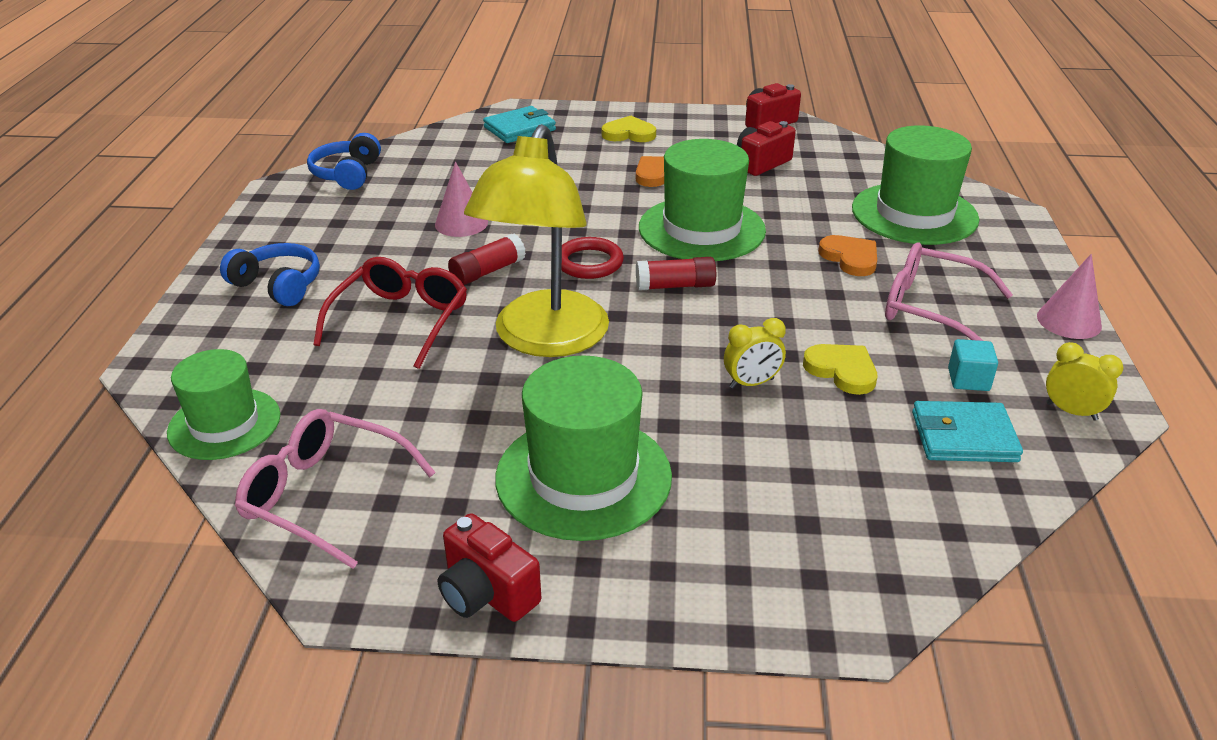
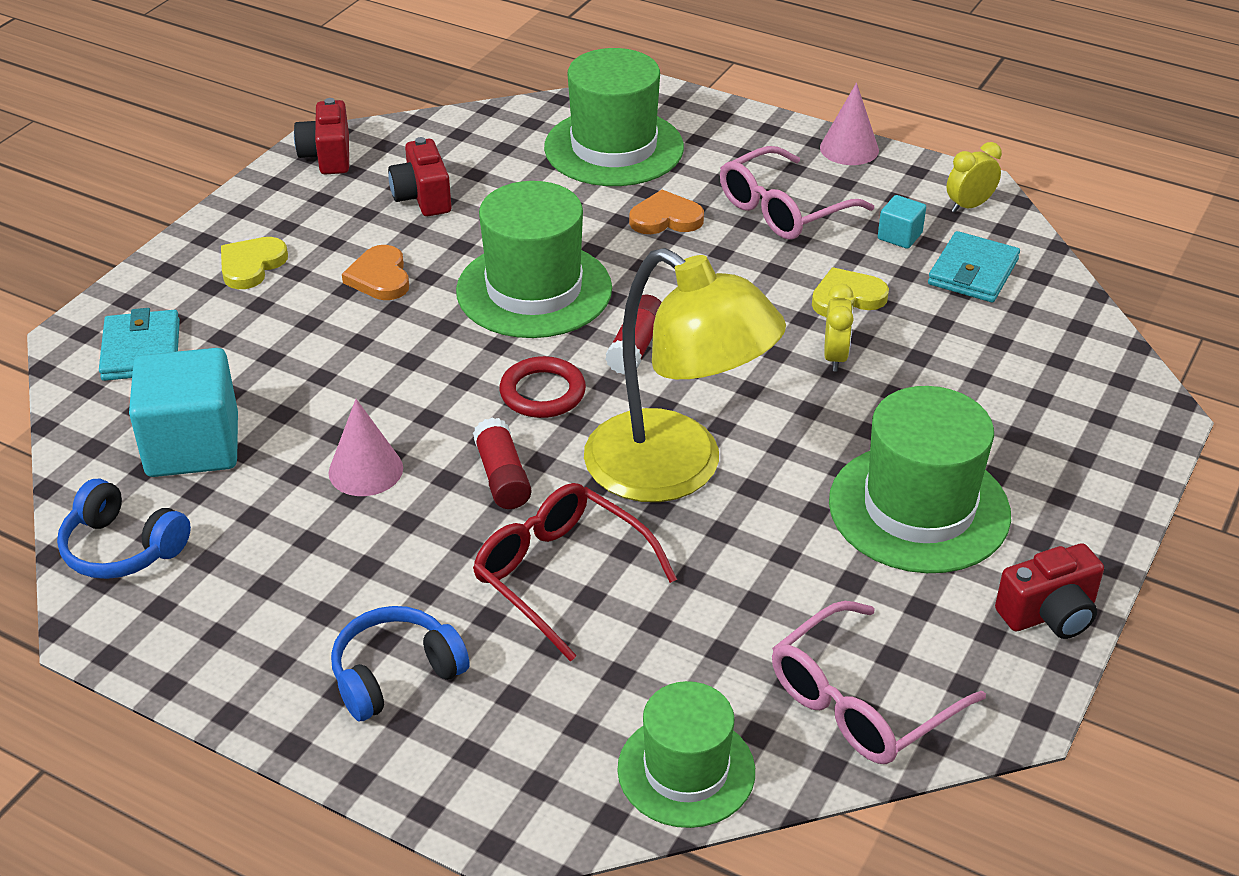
camera: 65 degrees left, 5 degrees up
none -> turquoise cube [129,348,238,477]

